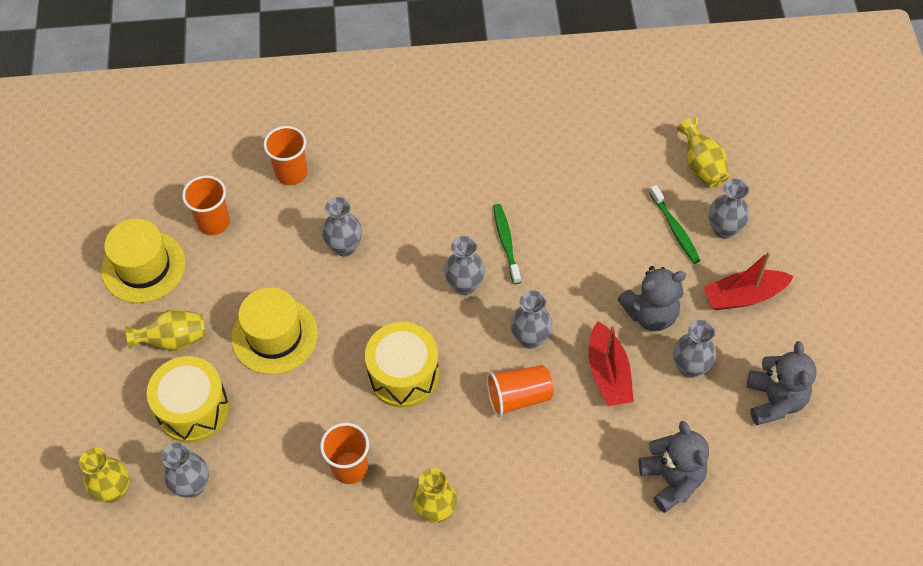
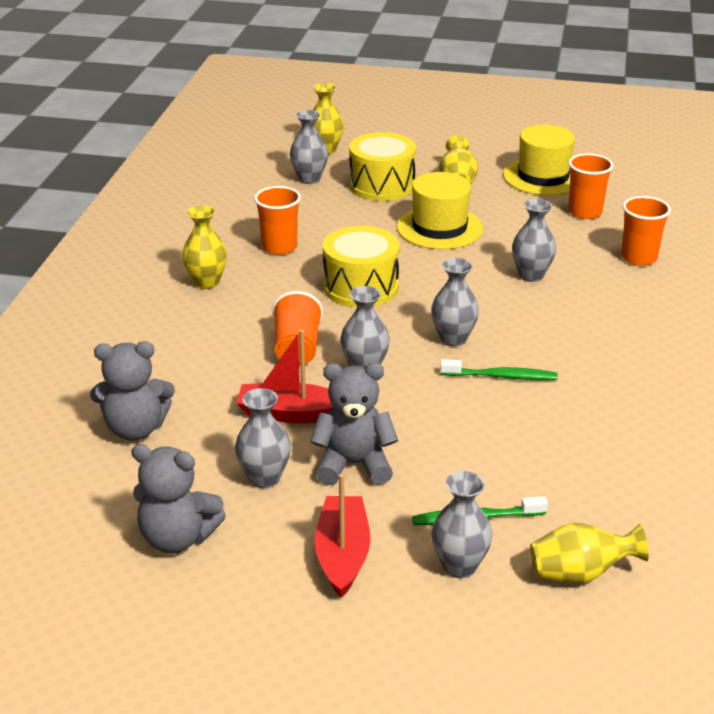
camera: 105 degrees right, 25 degrees down
grey teddy bear [617,266,686,331] -> grey teddy bear turned 90 degrees clockwise [310,363,398,485]

